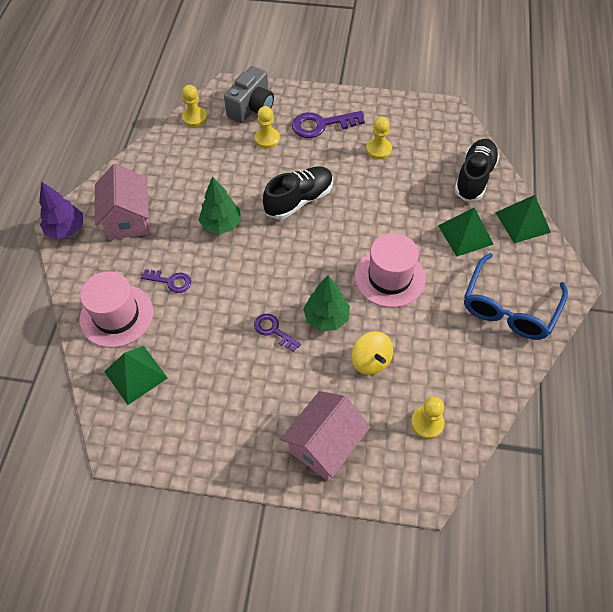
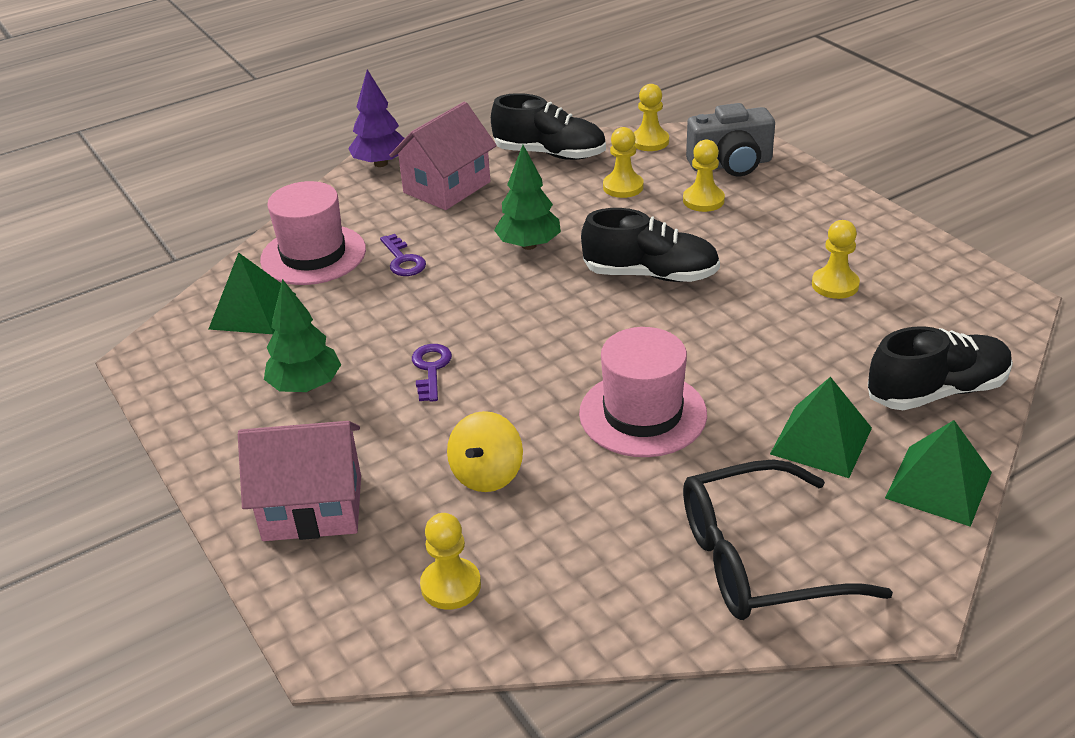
camera: 50 degrees right, 20 degrees down
purple key [292,111,365,138] -> none
green tree [303,275,350,331] -> green tree moved to [264,279,341,392]
blue glasses [464,253,568,340] -> black glasses [683,459,893,620]
none -> black shoe [491,93,606,160]
none -> yellow pawn [603,127,644,198]

